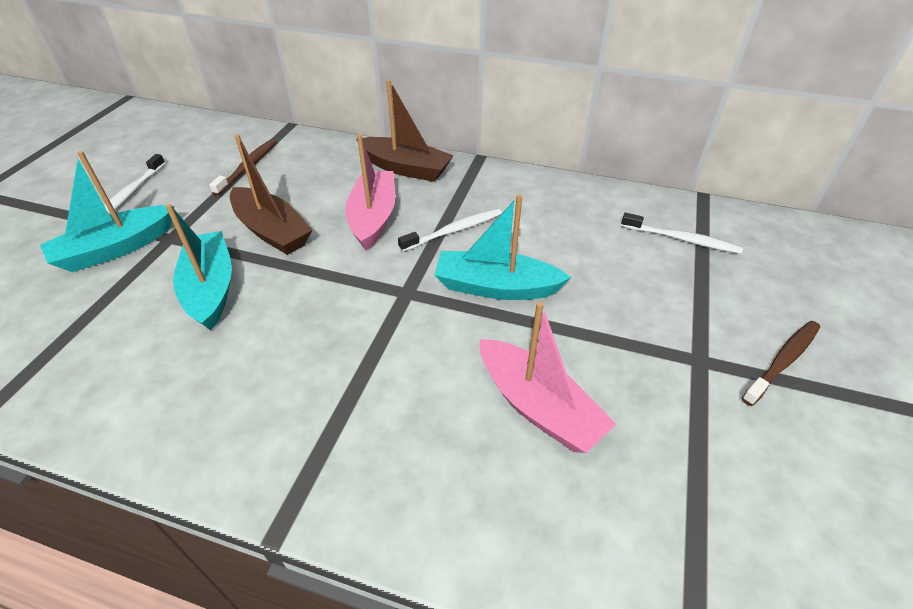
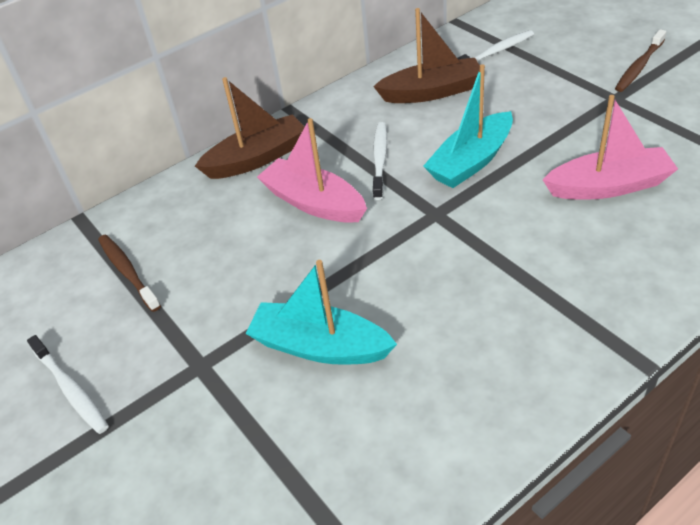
camera: 50 degrees left, 0 degrees up
turquoise boat [40,151,174,272] -> none
brown boat [230,134,312,255] -> brown boat moved to [373,8,480,103]
brown toothbrush [742,321,820,406] -> brown toothbrush turned 135 degrees counterclockwise [615,29,666,92]

